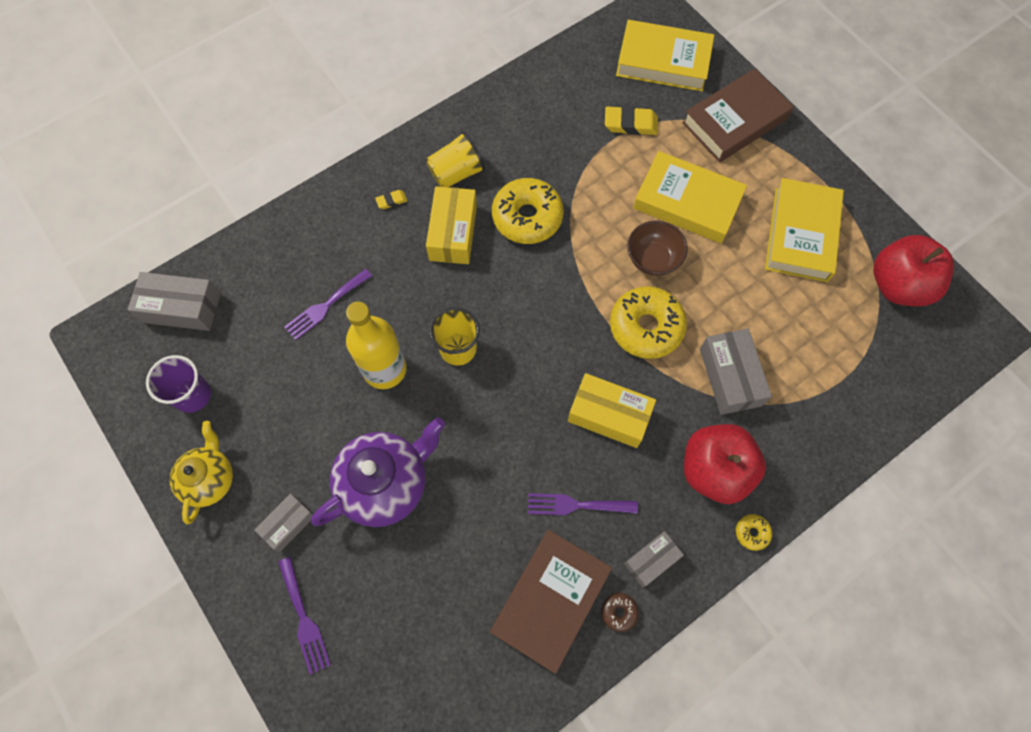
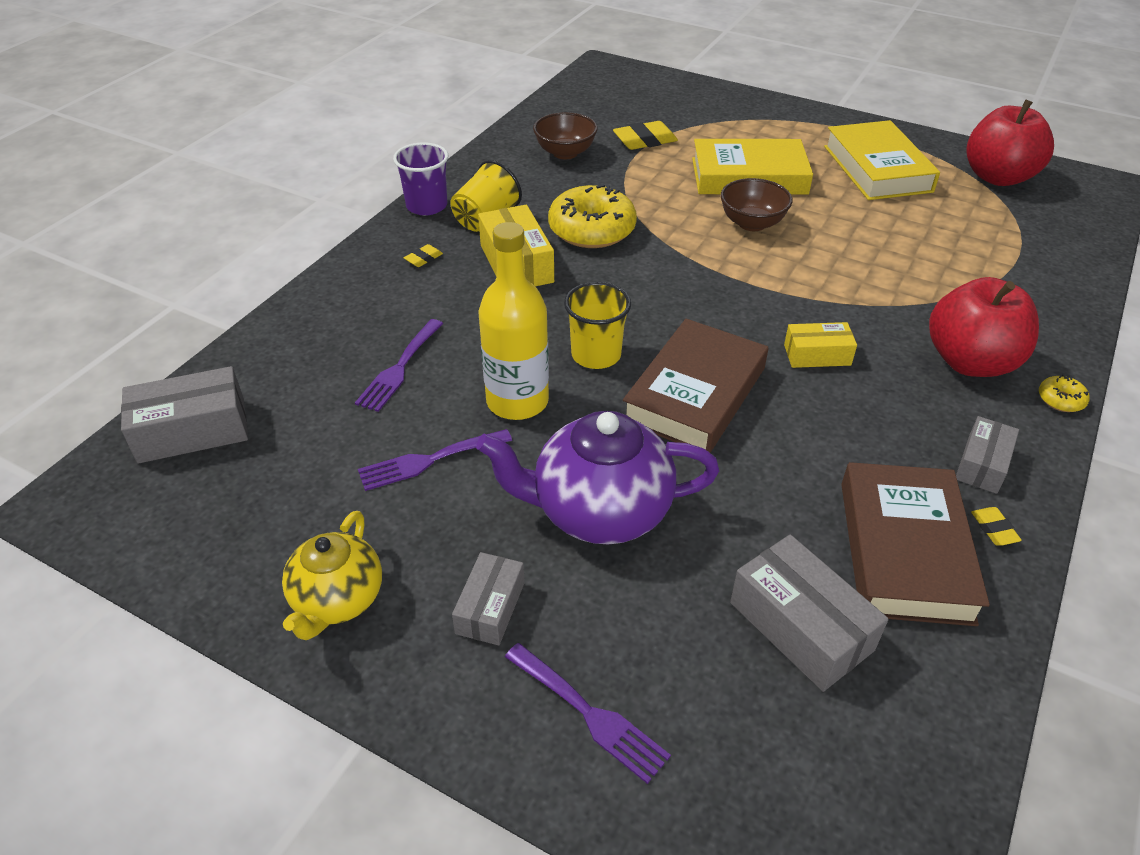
camera: 25 degrees left, 25 degrees down
purple cup [146,355,211,413] -> purple cup moved to [393,142,448,215]
yellow teapot [170,421,233,524] -> yellow teapot turned 150 degrees counterclockwise [282,511,382,640]
purple teapot [311,417,445,527] -> purple teapot turned 120 degrees counterclockwise [476,411,719,544]
purple fork [528,493,638,515] -> purple fork moved to [358,429,512,491]
yellow box [568,373,656,448] -> yellow box [784,322,857,368], size x0.62
brown donut [601,593,639,632] -> yellow eraser [971,507,1022,545]
yellow donut [610,286,687,359] -> none
yellow book [616,20,714,91] -> none
brown book [682,69,794,162] -> brown book moved to [623,319,769,453]
grey box [700,329,772,415] -> grey box moved to [730,534,889,692]
none -> brown bowl [533,112,597,159]

